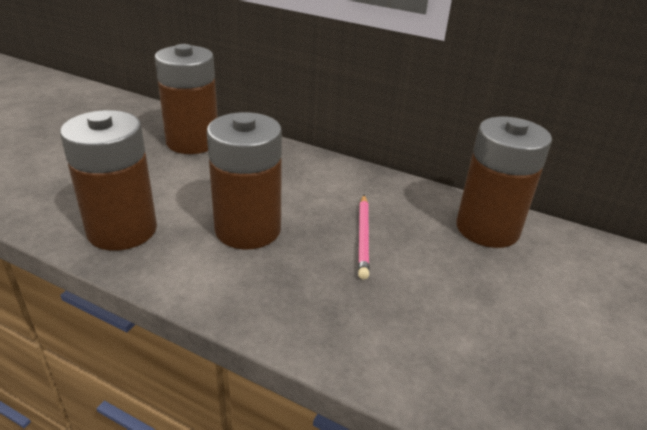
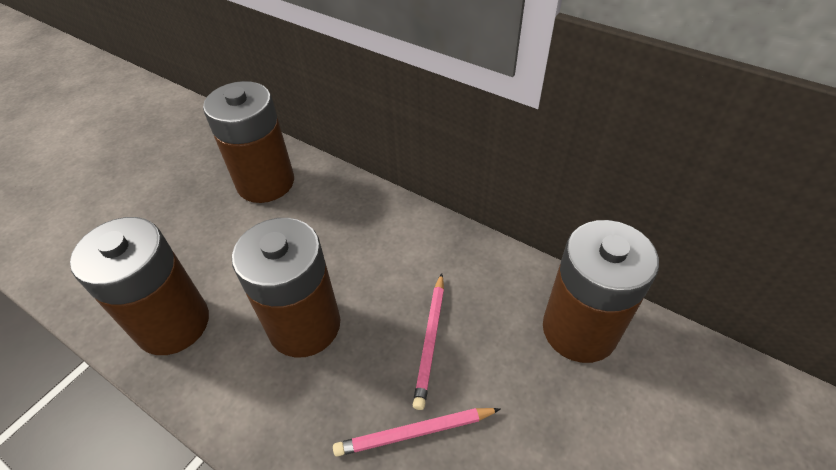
camera: 10 degrees right, 15 degrees up
none -> pink pencil [333,408,500,456]

